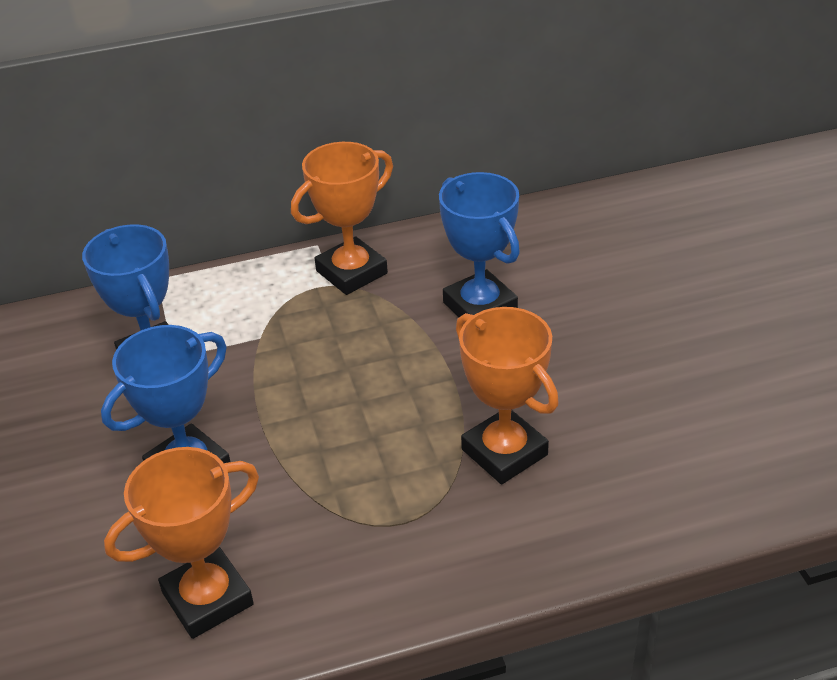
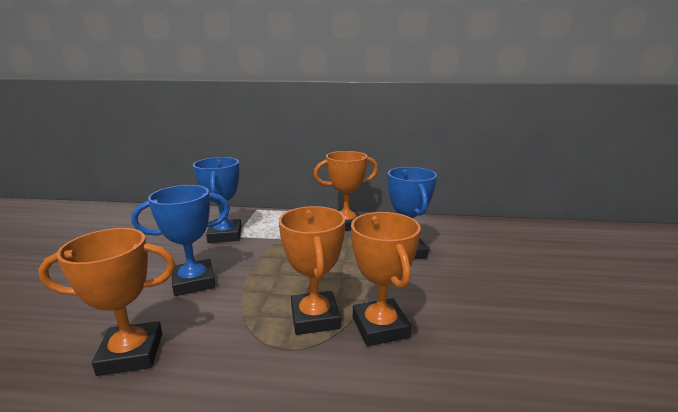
camera: 20 degrees right, 20 degrees down
none -> orange trophy [279,206,345,335]

